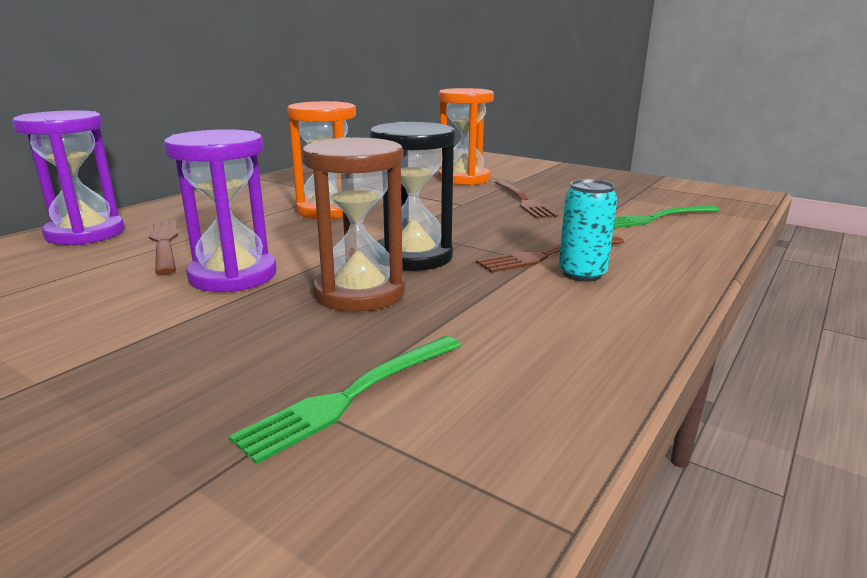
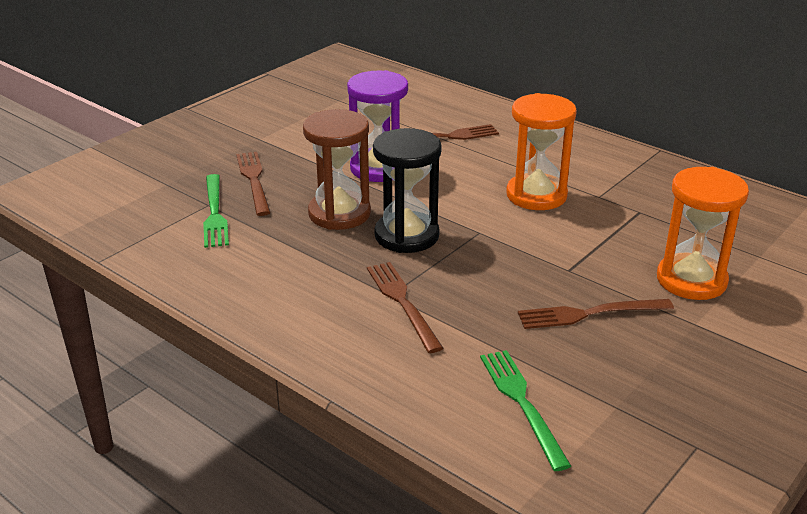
camera: 95 degrees right, 10 degrees up
purple hourglass [12,110,125,245] -> none
green fork [229,336,461,464] -> green fork turned 150 degrees counterclockwise [203,174,229,248]
turquoise can [559,179,617,282] -> none
none -> brown fork [236,152,271,216]

